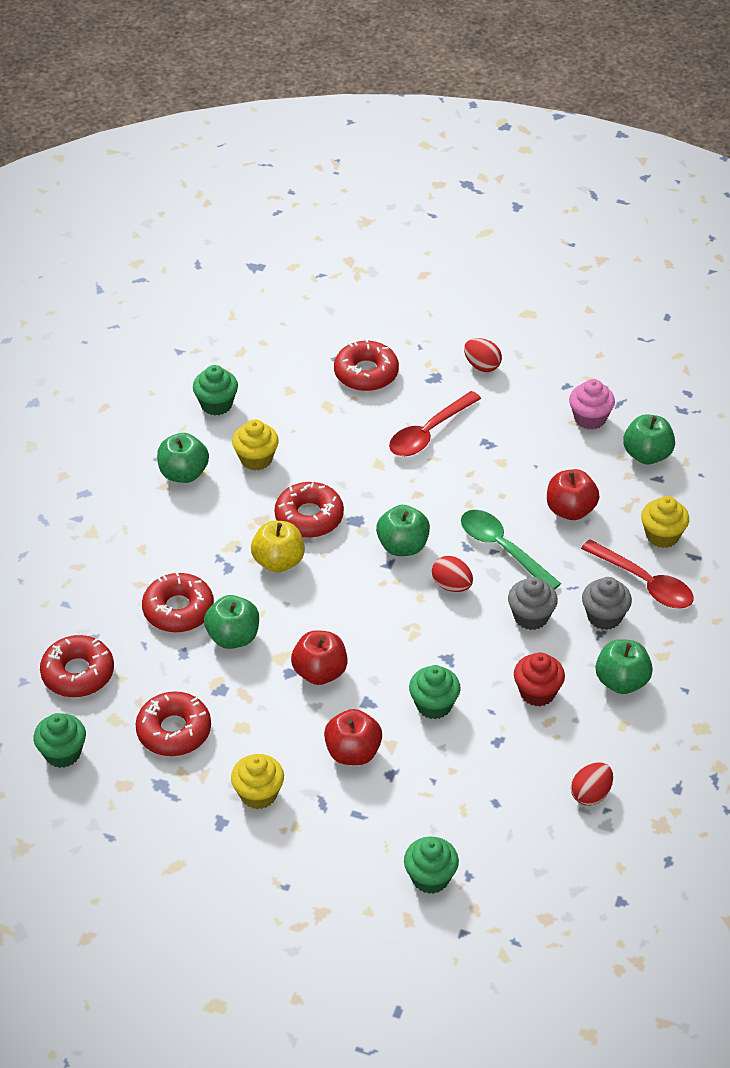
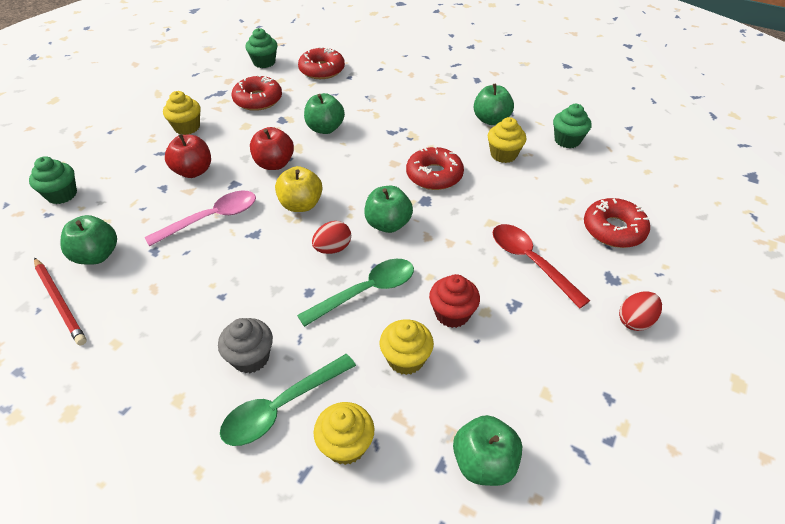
camera: 100 degrees right, 0 degrees up
red donut [142,571,214,633] -> none
yellow apple [251,521,305,573] -> yellow apple moved to [275,166,322,212]
green cupcake [409,665,461,719] -> pink spoon [145,191,256,247]
grey cupcake [508,577,558,630] -> none
red cupcake [514,652,565,706] -> red cupcake moved to [429,274,480,328]
red apple [547,469,599,520] -> yellow cupcake [380,319,434,375]
pink cupcake [569,379,615,430] -> none
red egg [571,763,613,806] -> red pencil [34,257,87,345]
red spoon [581,539,694,608] -> green spoon [220,354,356,446]
green apple [596,639,653,694] -> green apple moved to [61,215,117,265]

